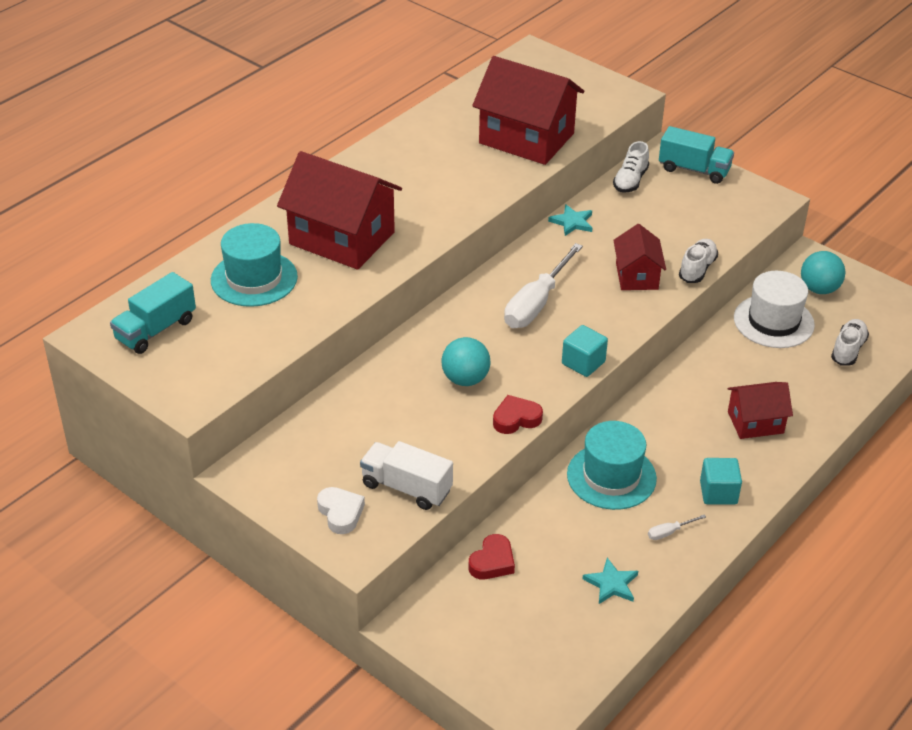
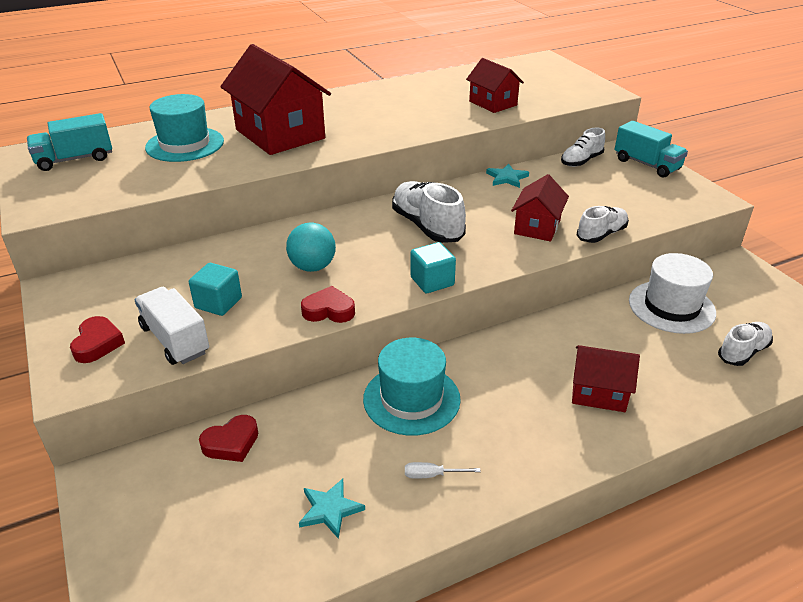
camera: 25 degrees right, 5 degrees down
white heart [317,487,365,534] -> red heart [70,316,125,363]
red house [472,56,584,165] -> red house [466,58,524,113], size x0.55
white screwdriver [504,243,583,328] -> white shoe [392,181,466,243]
turquoise cube [700,458,742,504] -> turquoise cube moved to [189,263,242,316]
turquoise ball [801,251,846,294] -> none

